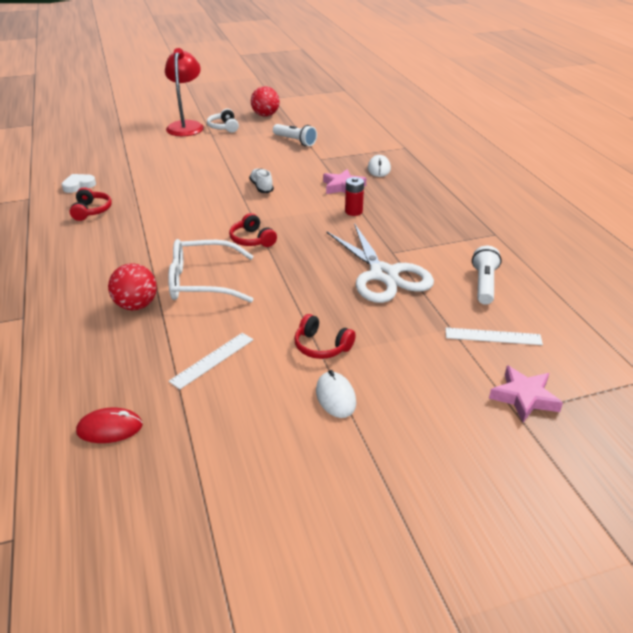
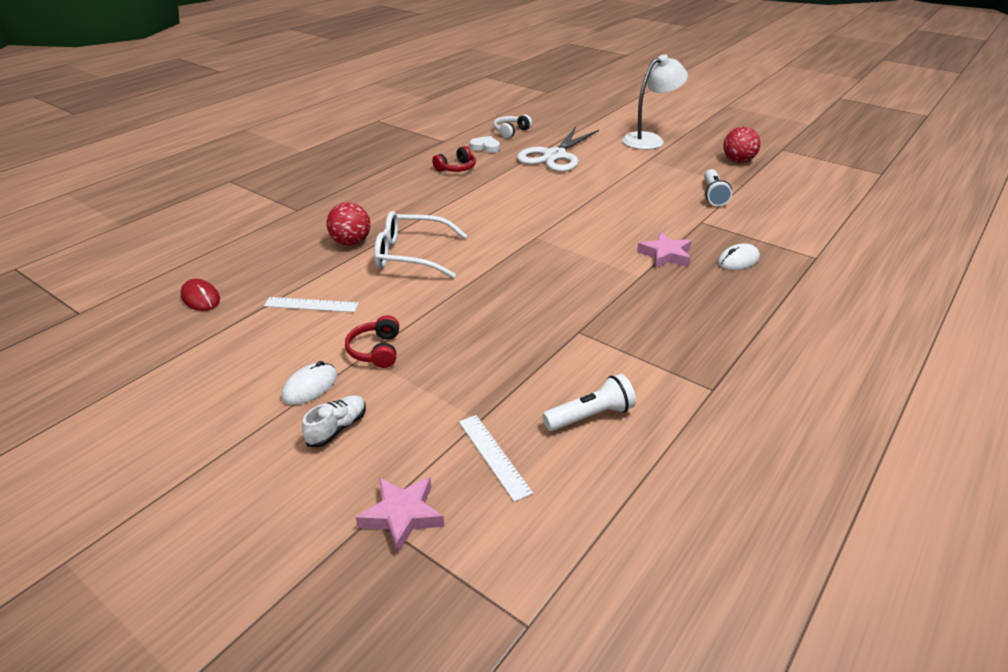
camera: 55 degrees right, 0 degrees up
red lamp [165,48,204,136] -> white lamp [622,54,688,150]
white glasses [168,239,254,303] -> white glasses turned 45 degrees counterclockwise [374,211,467,278]
white headphones [207,109,239,133] -> white headphones moved to [494,114,532,138]
red headphones [229,213,277,247] -> none
white shoe [249,168,274,193] -> white shoe moved to [302,395,366,447]
white scissors [326,223,434,303] -> white scissors moved to [517,127,599,172]
red battery [345,177,364,216] -> none

